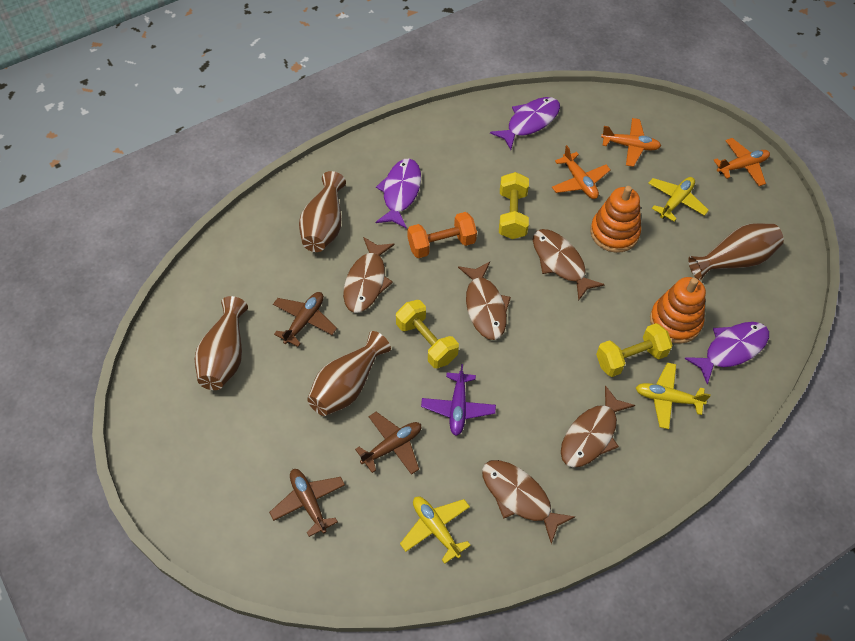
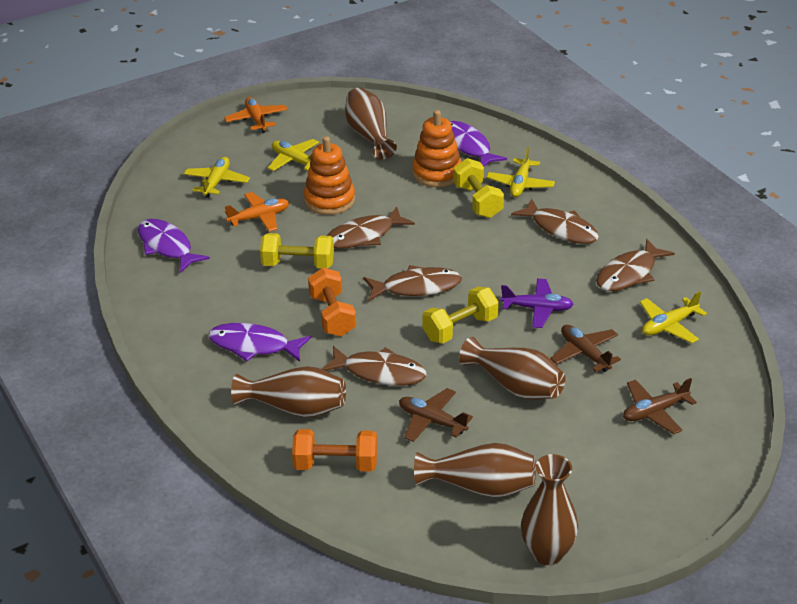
camera: 85 degrees left, 20 degrees down
orange plane [601,118,661,167] -> yellow plane [183,157,250,198]
none -> orange dumbbell [292,429,377,472]
none -> brown vase [521,454,578,565]

